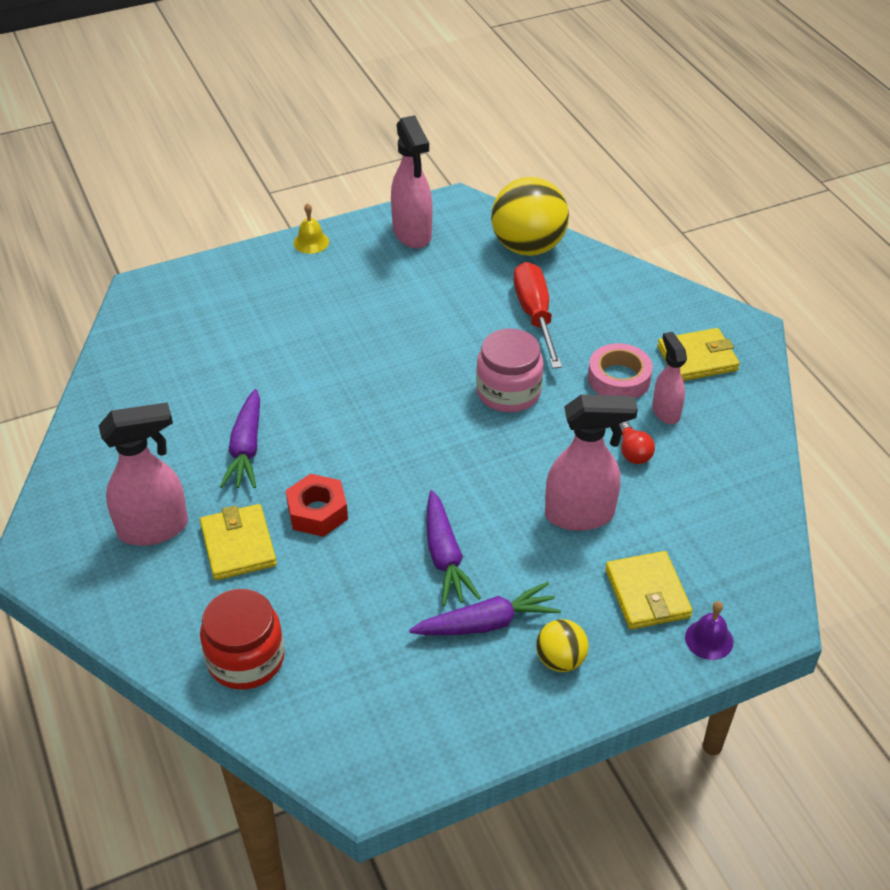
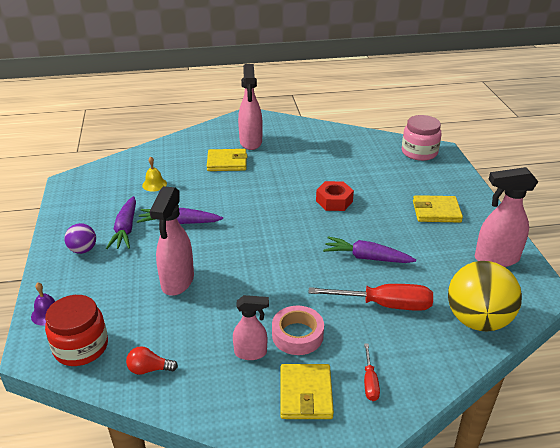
camera: 105 degrees right, 10 degrees down
red jar [200,589,284,690] -> red jar moved to [45,295,108,366]
purple carrot [220,389,260,488] -> purple carrot moved to [323,236,416,263]
red nut [286,474,348,537] -> red nut moved to [316,181,354,211]
yellow bell [293,203,329,254] -> yellow bell moved to [142,156,167,191]
pink jar [476,328,544,412] -> pink jar moved to [402,115,442,161]
yellow ball [536,619,589,672] -> purple ball [64,223,96,254]
yellow wallet [605,551,692,630] -> yellow wallet moved to [413,195,463,223]
red light bulb [619,422,655,464] -> red light bulb moved to [126,346,178,375]
none -> red screwdriver [364,344,380,401]

